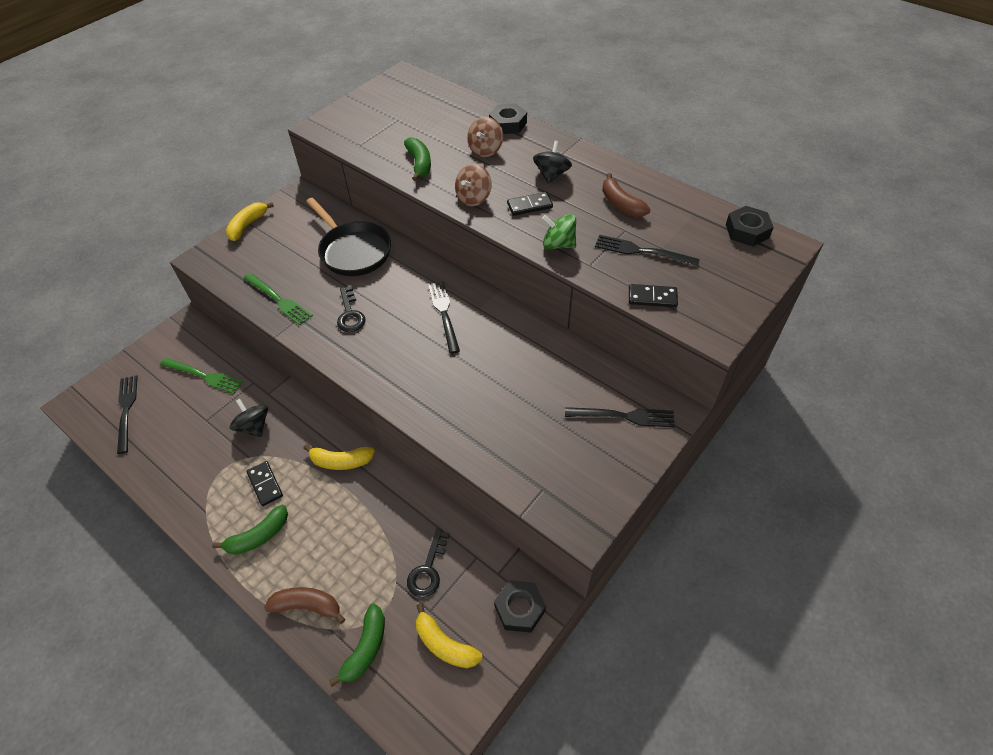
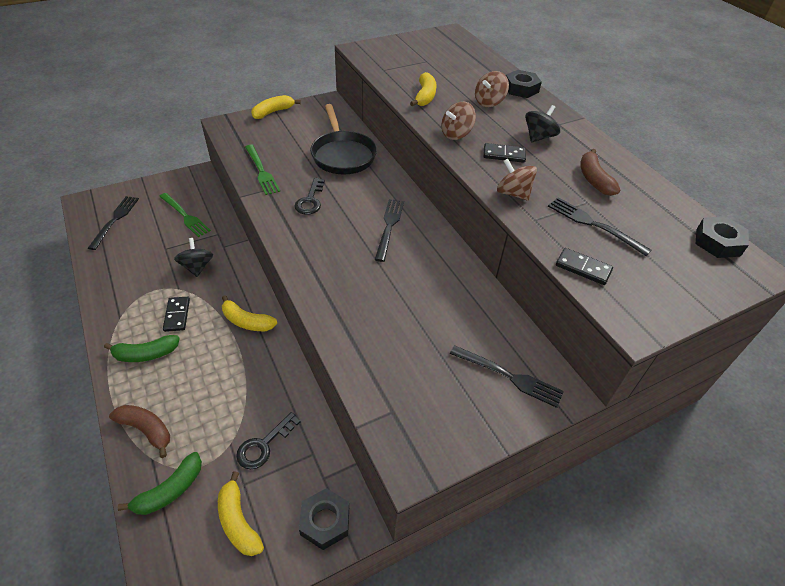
camera: 20 degrees right, 5 degrees down
green banana [404,137,431,181] -> yellow banana [410,72,436,106]
green spinning top [542,214,576,249] -> brown spinning top [497,158,537,201]

